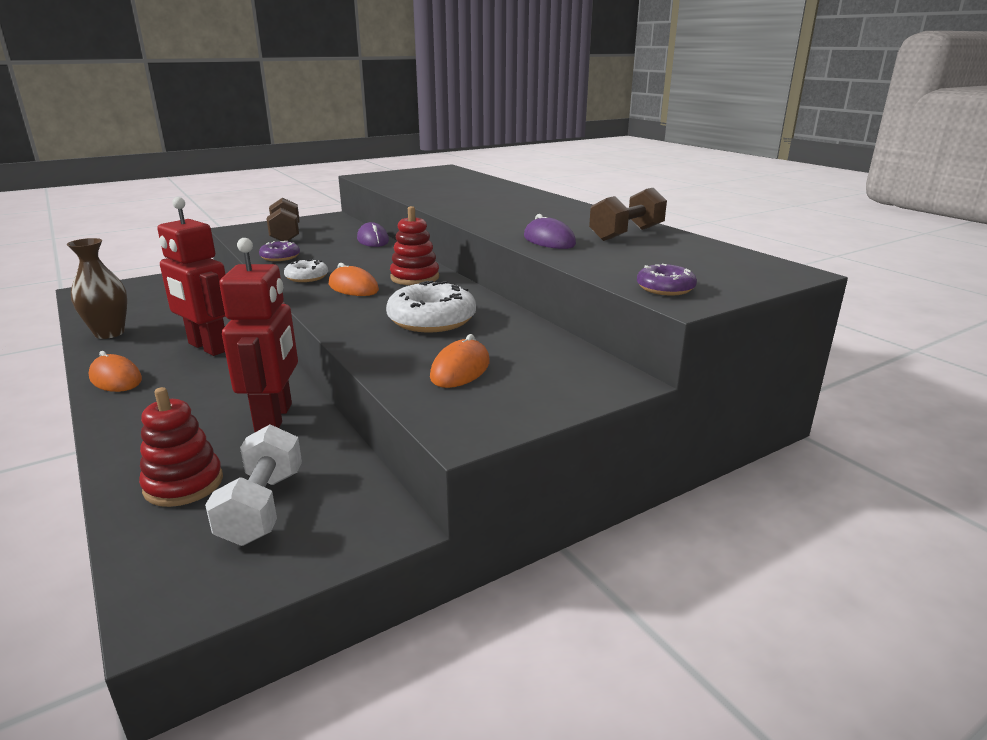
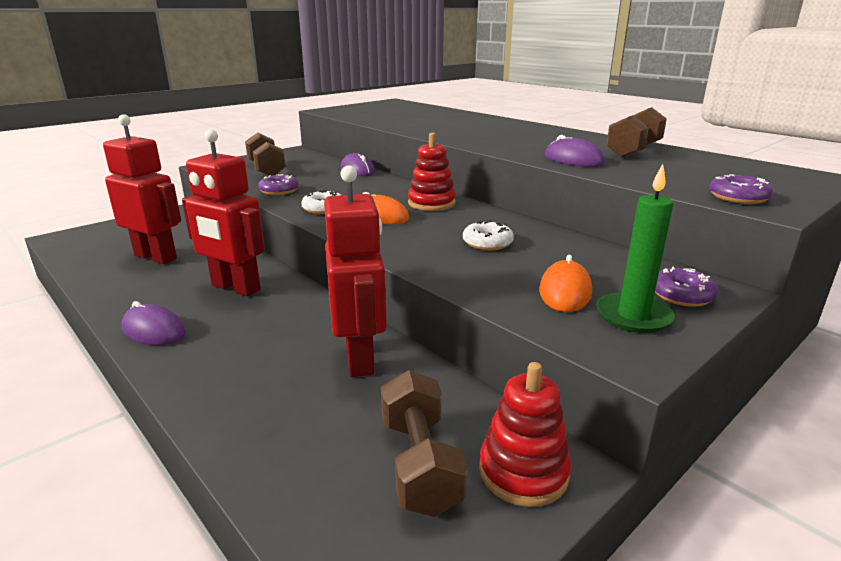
camera: 10 degrees left, 0 degrees up
brown vase [66,238,127,339] -> none
orange mouse [89,351,142,392] -> purple mouse [121,301,186,346]
red stacking toy [139,387,223,507] -> red stacking toy moved to [479,362,572,507]
white dumbbell [205,424,302,546] -> brown dumbbell [381,370,468,517]
white donut [386,281,476,333] -> white donut [463,221,514,250], size x0.57
none -> red robot [103,114,181,264]
none -> green candle [596,164,675,333]
none -> purple donut [655,267,719,307]

